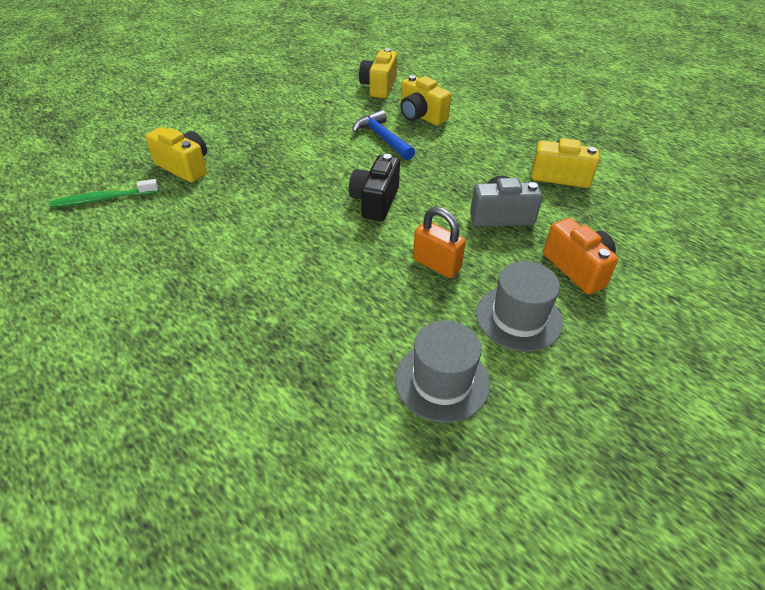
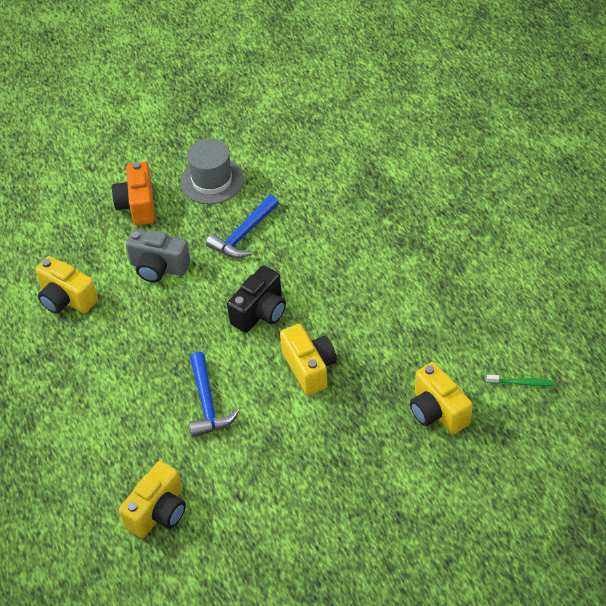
camera: 155 degrees left, 5 degrees up
green toothbrush [50,179,159,207] -> green toothbrush [487,375,555,386], size x0.64
grey hat [395,321,490,422] -> none
yellow camera [400,75,451,126] -> yellow camera moved to [280,324,337,395]
orange padlock [413,207,466,278] -> blue hammer [206,195,279,258]

